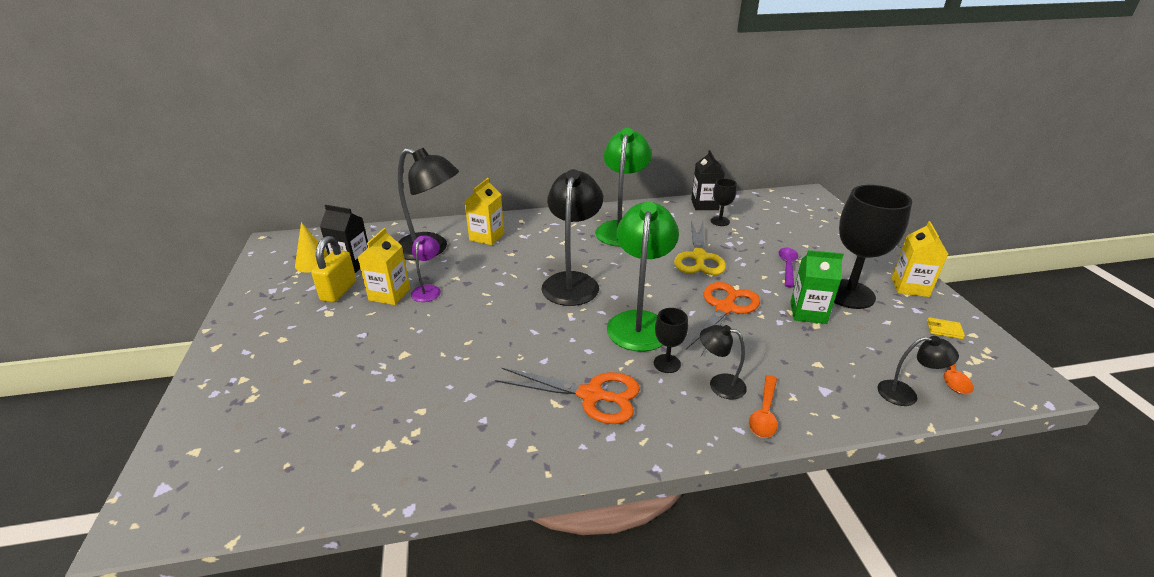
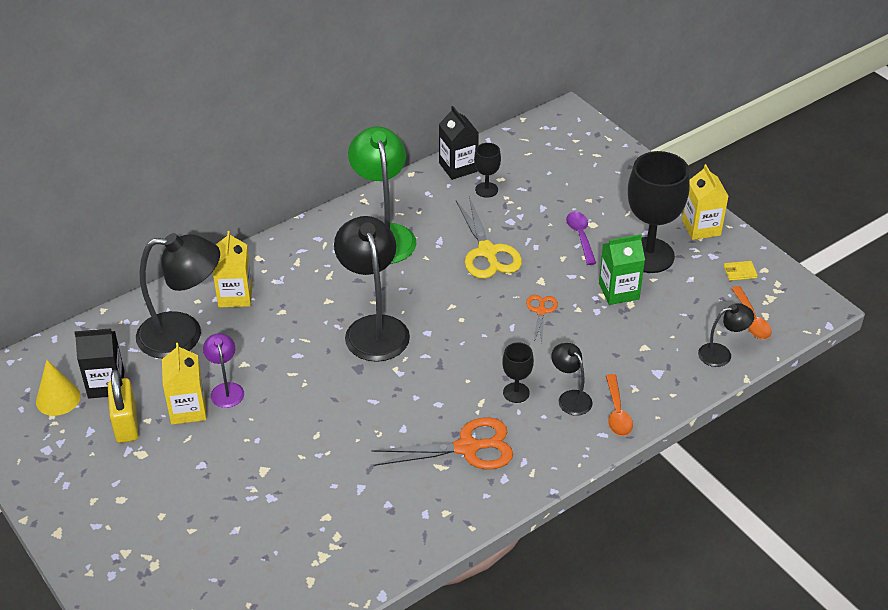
camera: 25 degrees left, 10 degrees up
green lamp [607,202,679,352] -> none
orange scissors [686,282,760,356] -> orange scissors [526,295,558,342], size x0.53
black lamp [700,325,747,399] -> black lamp turned 60 degrees clockwise [551,343,592,416]

